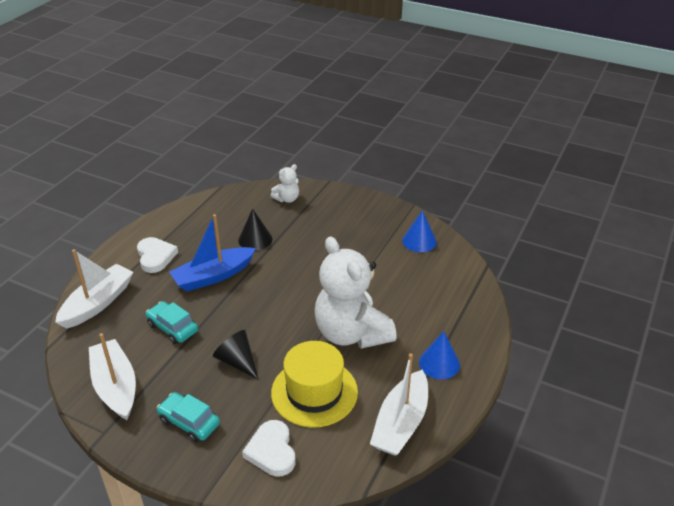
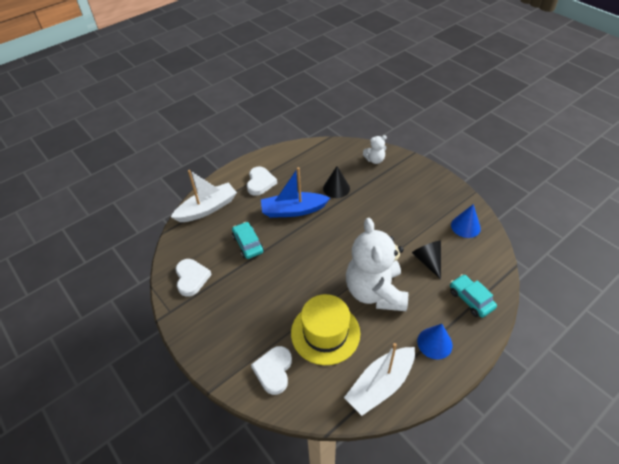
camera: 25 degrees right, 10 degrees up
white boat [89,333,136,420] -> white heart [176,259,212,297]
turquoise car [157,392,220,443] -> turquoise car moved to [450,274,497,318]
black cone [213,330,258,379] -> black cone moved to [412,241,441,279]

